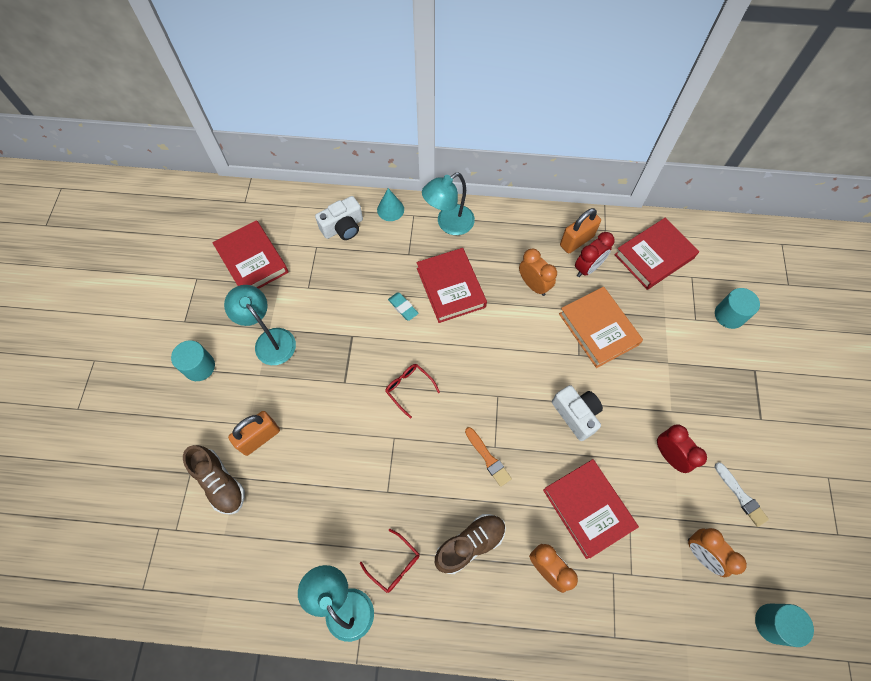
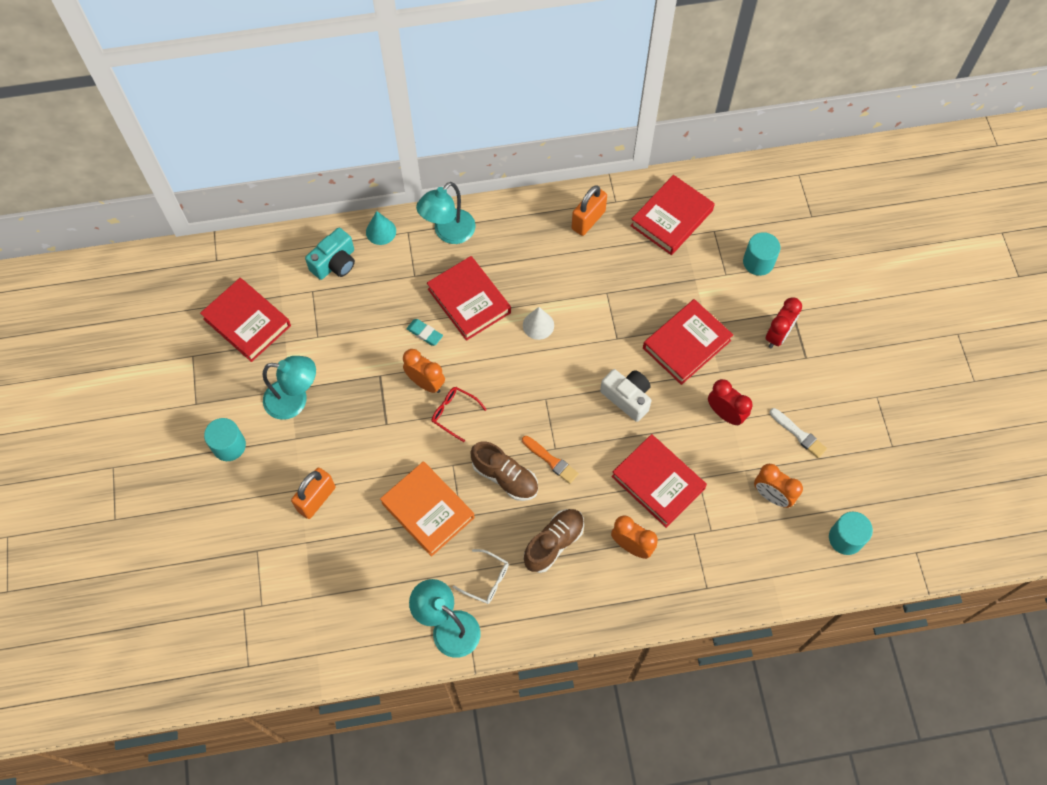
camera: 15 degrees left, 0 degrees up
brown shoe [183,445,245,515] -> brown shoe moved to [470,441,538,501]
turquoise lamp [224,285,296,365] -> turquoise lamp turned 150 degrees clockwise [262,356,316,420]
white camera [315,196,363,240] -> turquoise camera [305,228,355,280]
red glasses [360,529,420,593] -> white glasses [453,549,509,604]
orange clock [519,249,557,296] -> orange clock moved to [403,349,445,393]
orange book [559,287,643,368] -> orange book moved to [380,461,475,557]
red clock [575,232,614,277] -> red clock moved to [765,297,802,348]
none -> white cone [523,307,554,340]
none -> red book [643,299,733,385]

